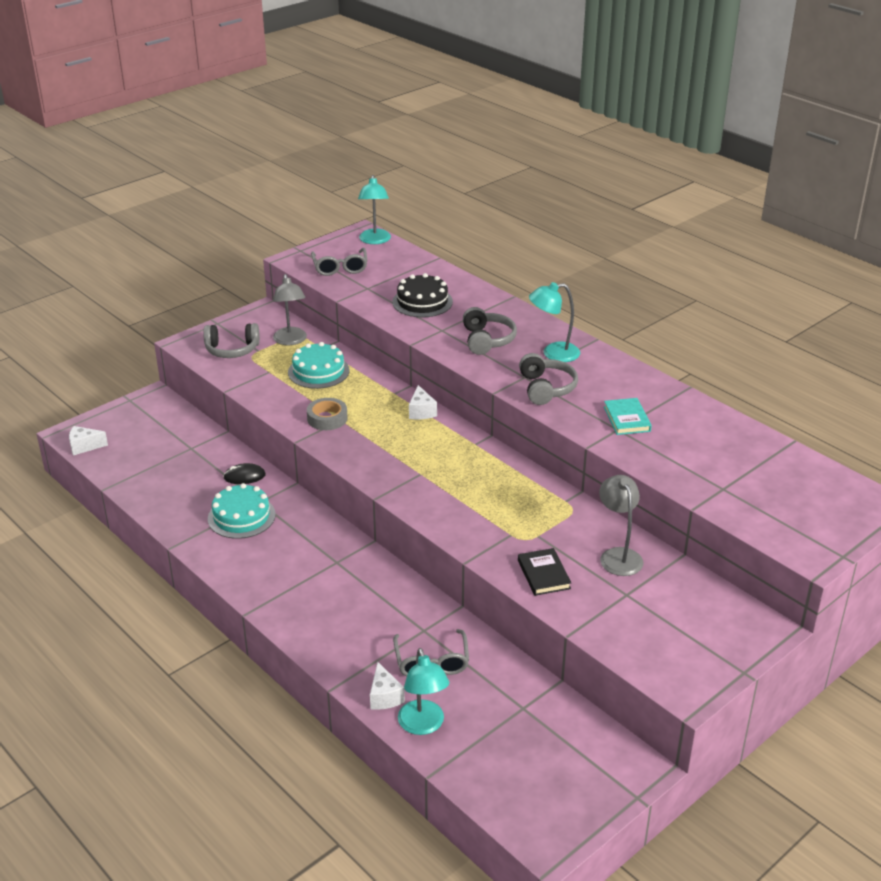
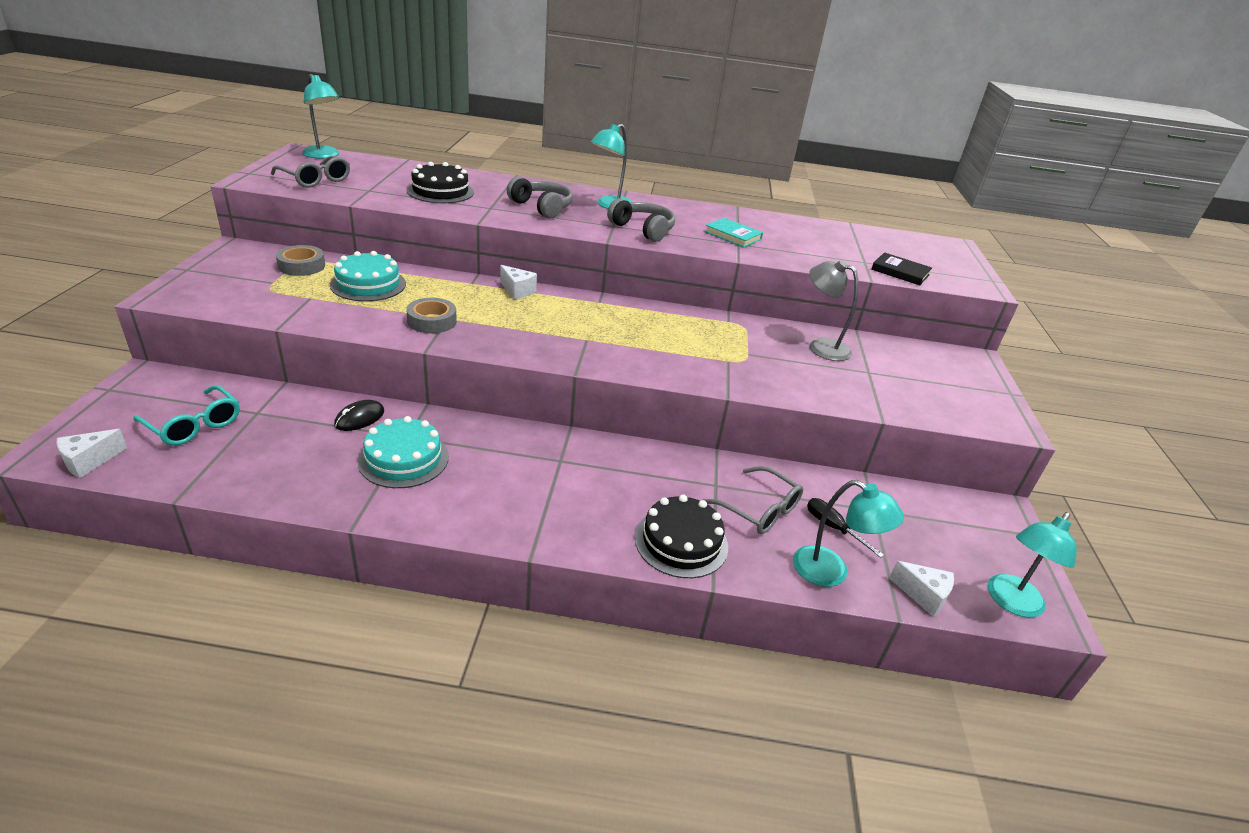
camera: 45 degrees left, 0 degrees up
grey headphones [203,323,260,358] -> none
grey lamp [273,274,307,345] -> grey tape [276,245,325,276]
white cheese [370,662,405,710] -> white cheese moved to [889,561,954,617]
black book [518,548,572,596] -> black book moved to [871,252,932,285]
none -> turquoise glasses [133,385,240,446]
none -> black cake [635,495,728,578]
none -> black screwdriver [807,498,884,558]
none -> turquoise lamp [988,512,1077,618]

